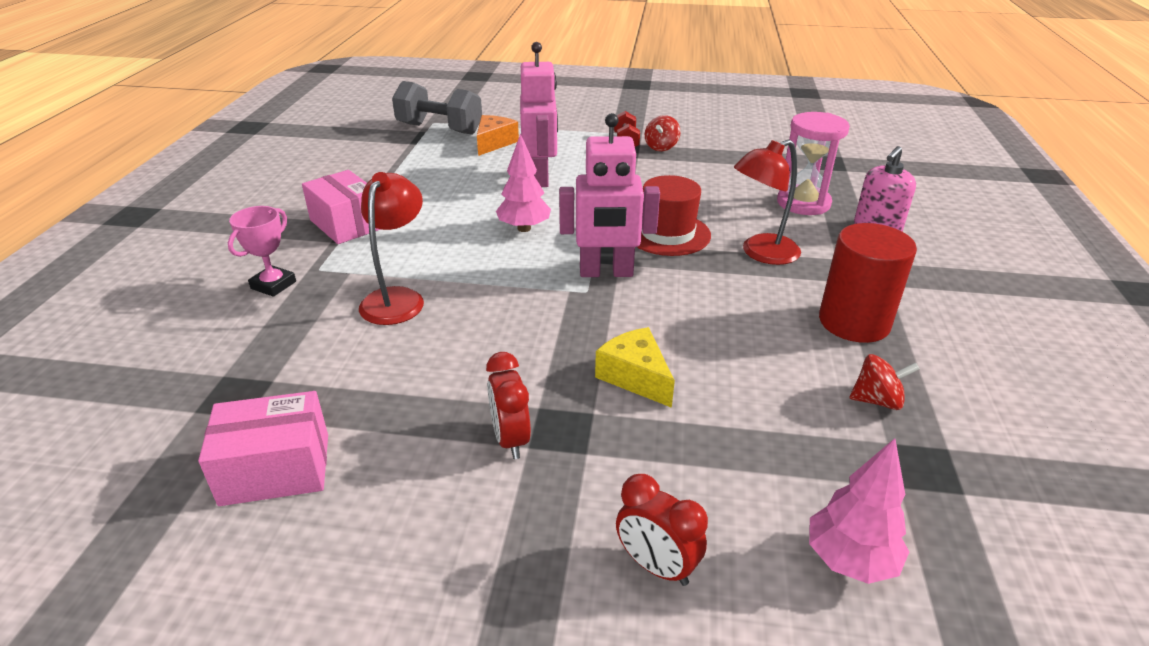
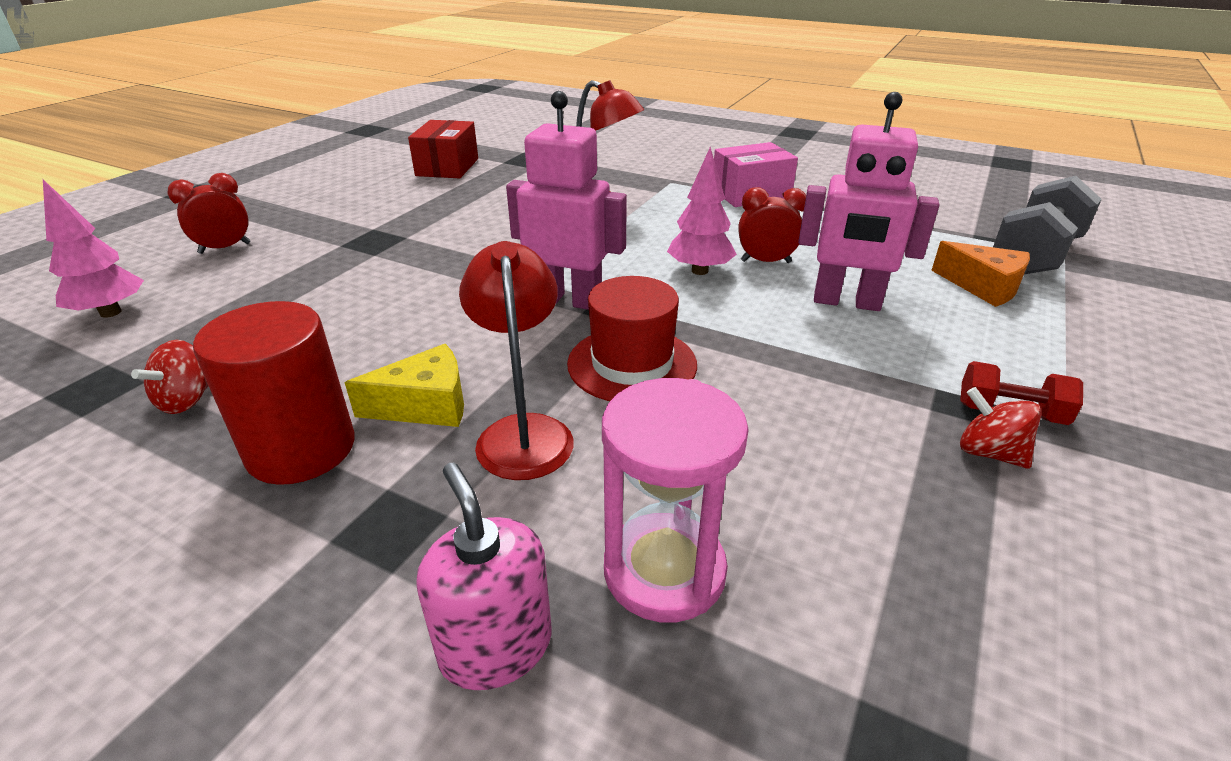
camera: 110 degrees right, 0 degrees up
pink box [198,391,328,506] -> red box [408,120,478,178]
pink trophy [228,206,296,297] -> none
red clock [486,352,531,459] -> red clock moved to [738,187,806,263]
pink robot [559,113,660,277] -> pink robot turned 90 degrees clockwise [506,91,627,310]
yellow cheese [595,327,675,408] -> yellow cheese moved to [344,344,464,427]

